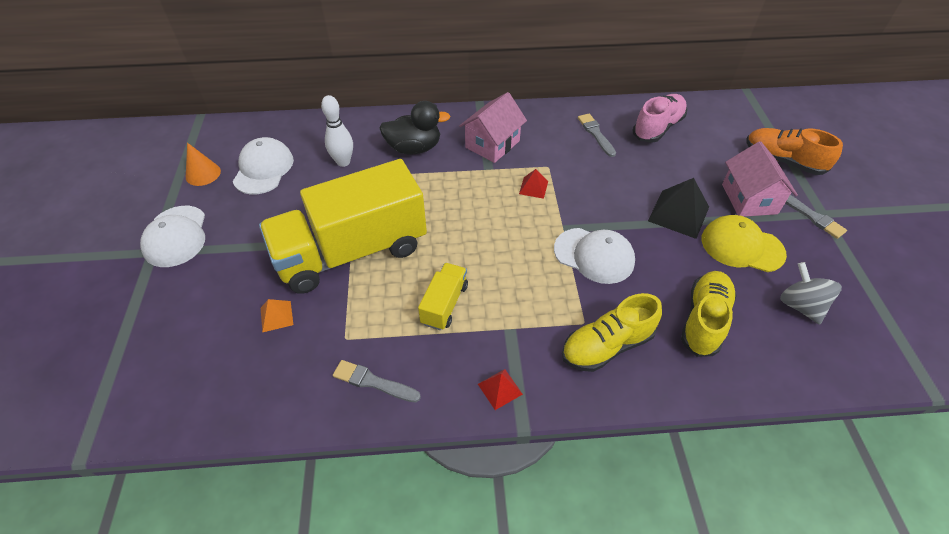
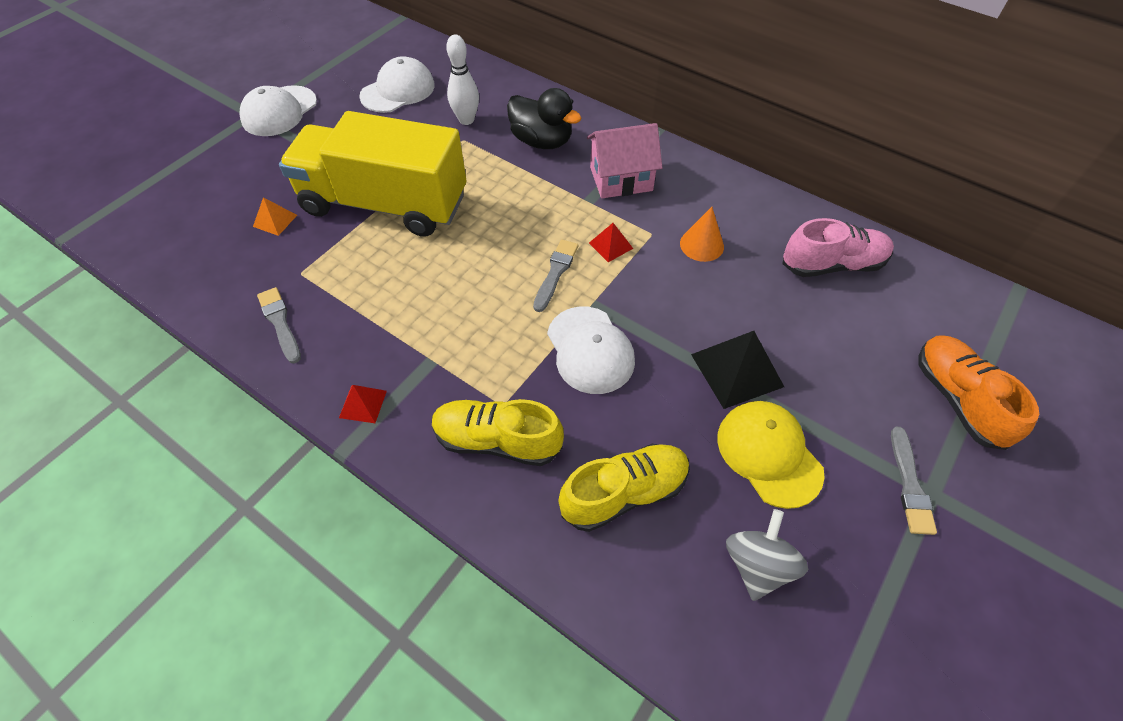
camera: 40 degrees right, 5 degrees up
orange cone [186,143,221,186] -> orange cone moved to [680,207,724,262]
yellow truck [418,263,468,330] -> none
grey brush [578,114,616,157] -> grey brush moved to [533,239,578,312]
pink house [722,141,798,217] -> none

